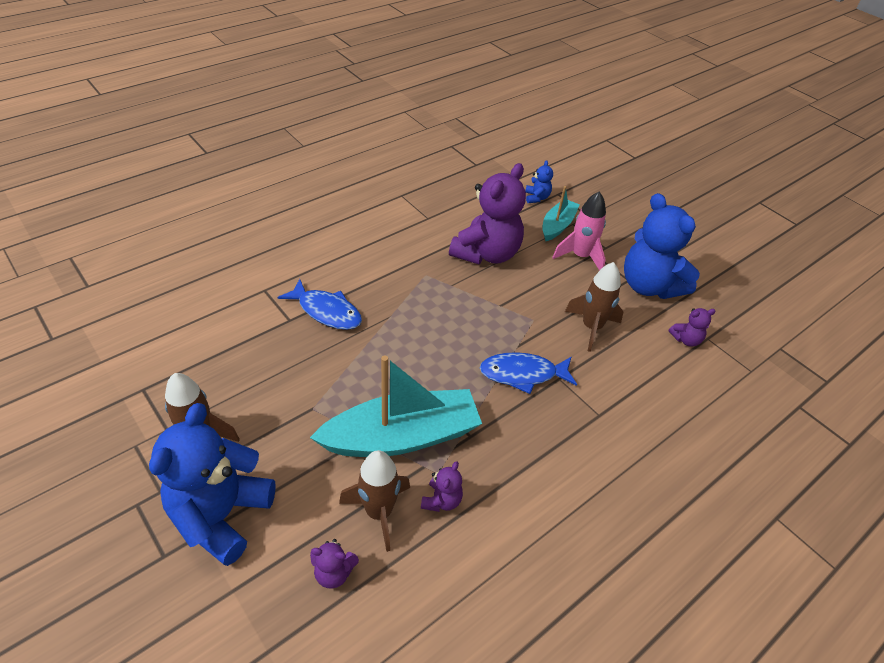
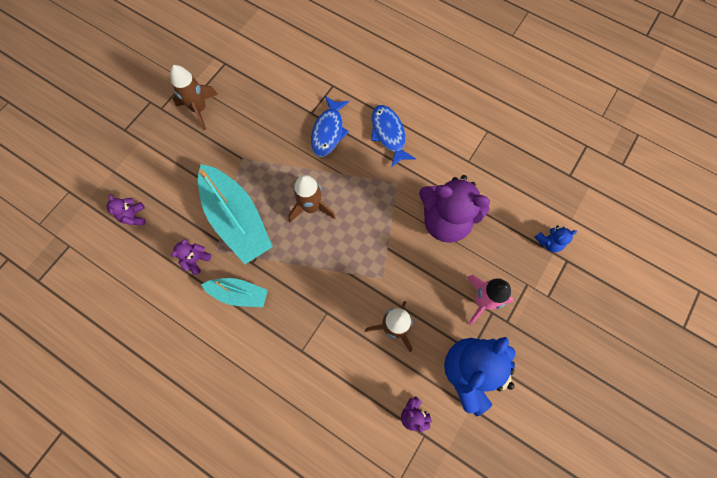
camera: 75 degrees right, 25 degrees up
blue teddy bear [149,403,276,566] -> none
brown rocket [339,450,410,552] -> brown rocket moved to [288,175,336,223]
purple teddy bear [421,461,463,512] -> purple teddy bear turned 120 degrees clockwise [171,239,211,275]
blue fish [480,352,577,394] -> blue fish moved to [371,105,416,168]
turquoise boat [542,186,580,242] -> turquoise boat moved to [201,278,268,307]

